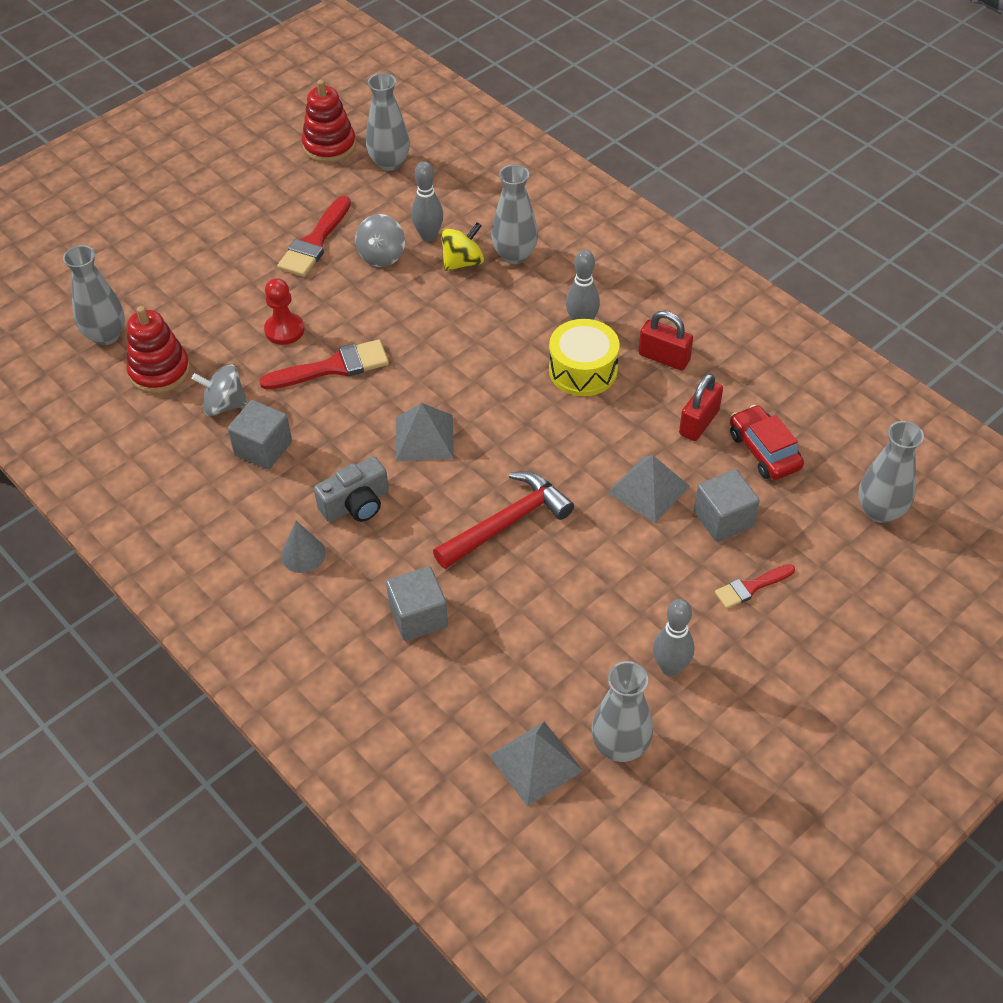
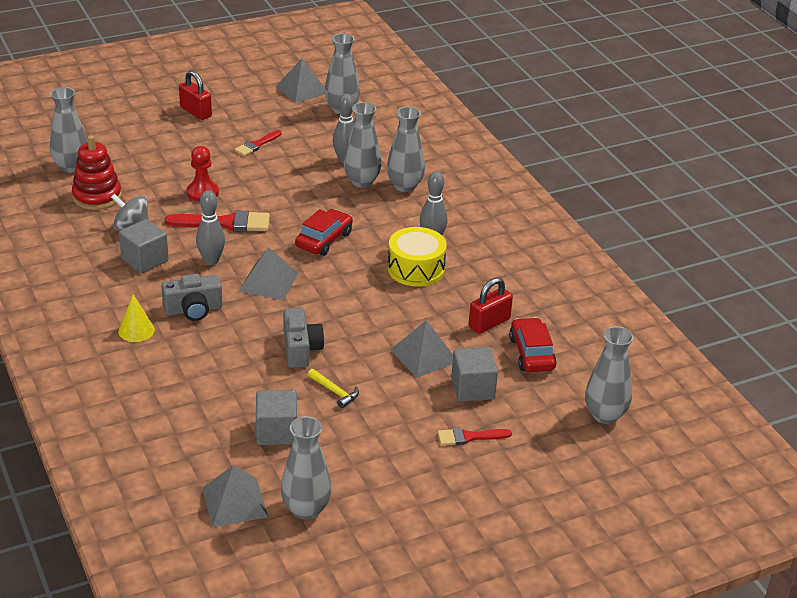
camera: 15 degrees right, 15 degrees down
red brush [277,196,351,277] -> red brush [234,130,282,156], size x0.60
grey cone [281,521,326,573] -> yellow cone [118,294,155,342]
red stacking toy [302,80,356,163] -> grey pyramid [276,58,325,103]
grey spinning top [355,214,405,267] -> none
grey cube [386,566,448,641] -> grey cube moved to [256,390,297,445]
red hammer [433,471,574,569] -> grey camera [283,308,324,368]
yellow spinning top [441,222,484,271] -> grey vase [344,102,382,188]
red padlock [639,311,693,370] -> red padlock moved to [179,70,212,120]
grey bowling pin [653,599,694,676] -> grey bowling pin moved to [196,190,225,265]
none -> red car [295,209,353,256]
none -> yellow hammer [308,369,359,408]

